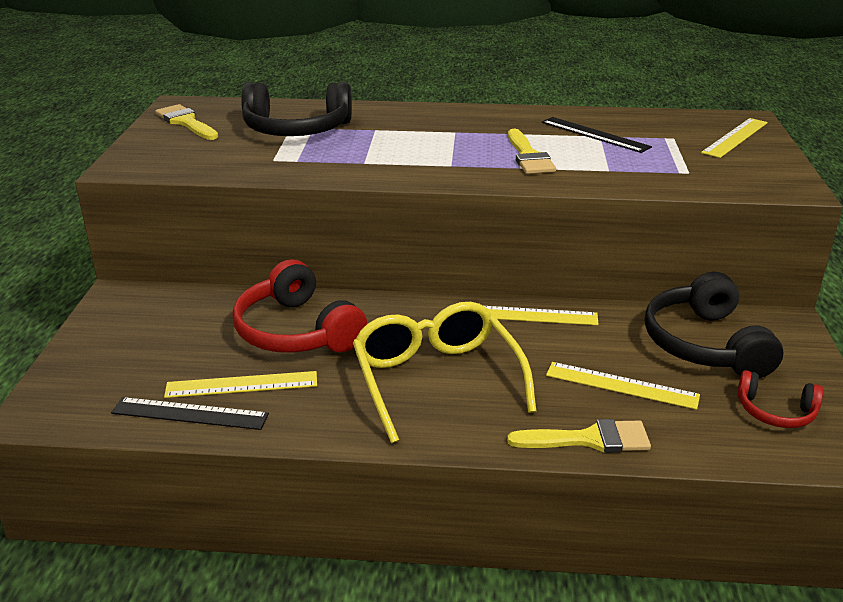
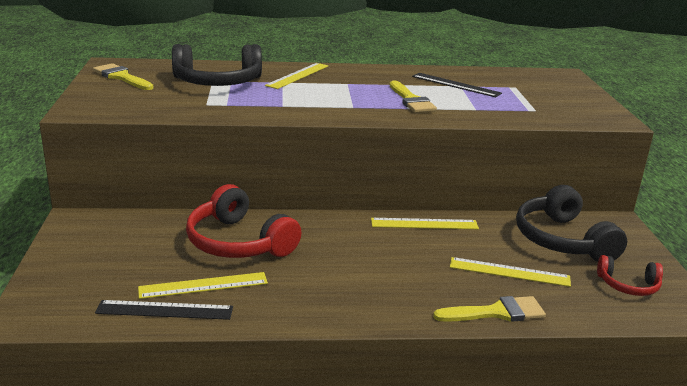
camera: 10 degrees left, 5 degrees down
yellow glasses [353,302,537,443] -> none
yellow ruler [701,118,768,158] -> yellow ruler moved to [265,63,329,89]

